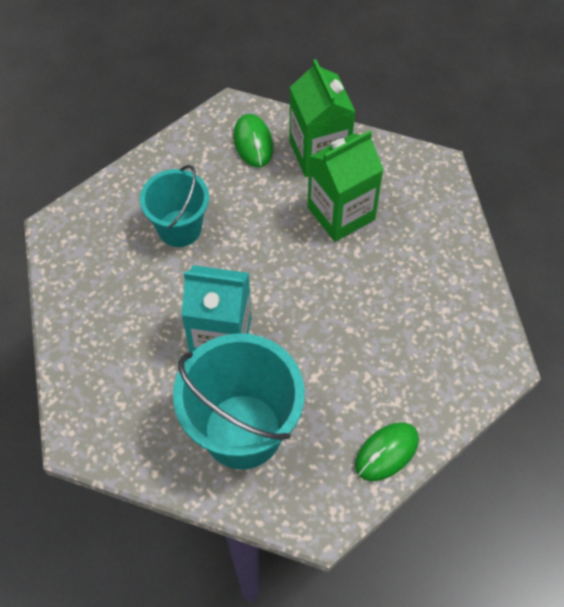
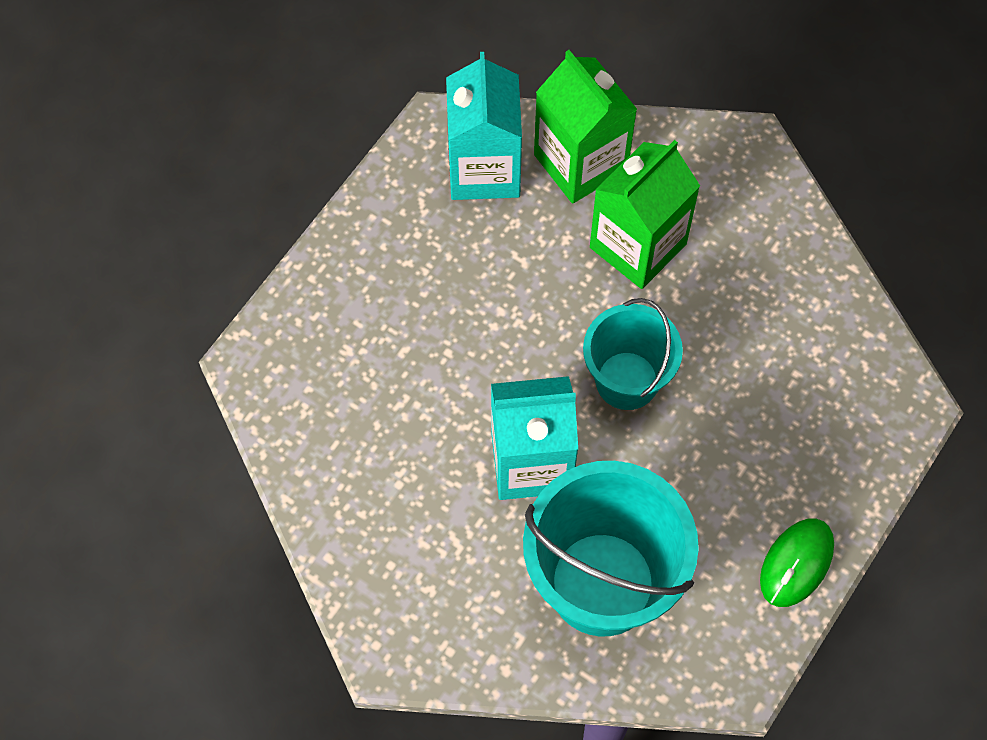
camera: 15 degrees left, 5 degrees up
turquoise bucket [140,165,209,247] -> turquoise bucket moved to [583,298,683,410]
green mouse [234,114,273,167] -> turquoise carton [446,52,522,200]

